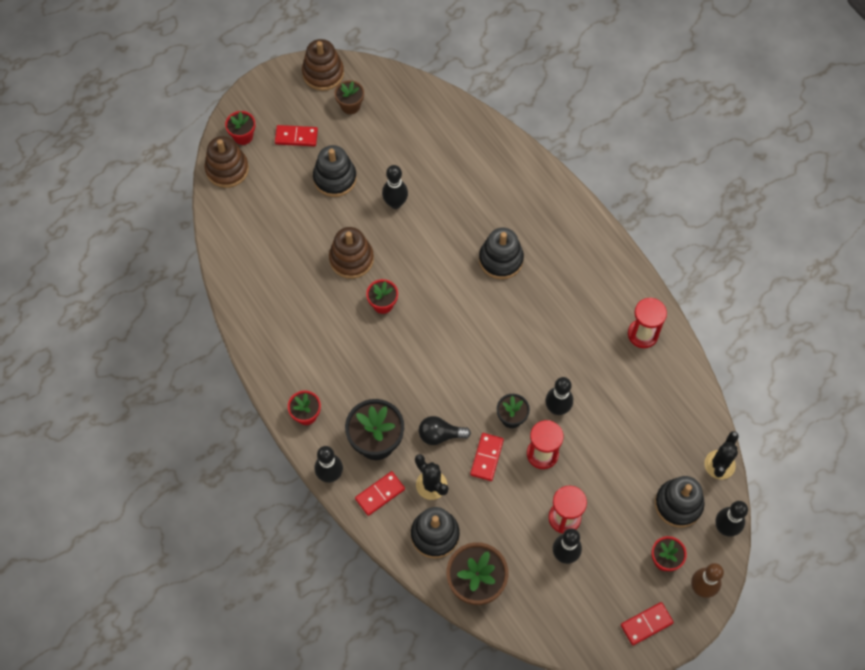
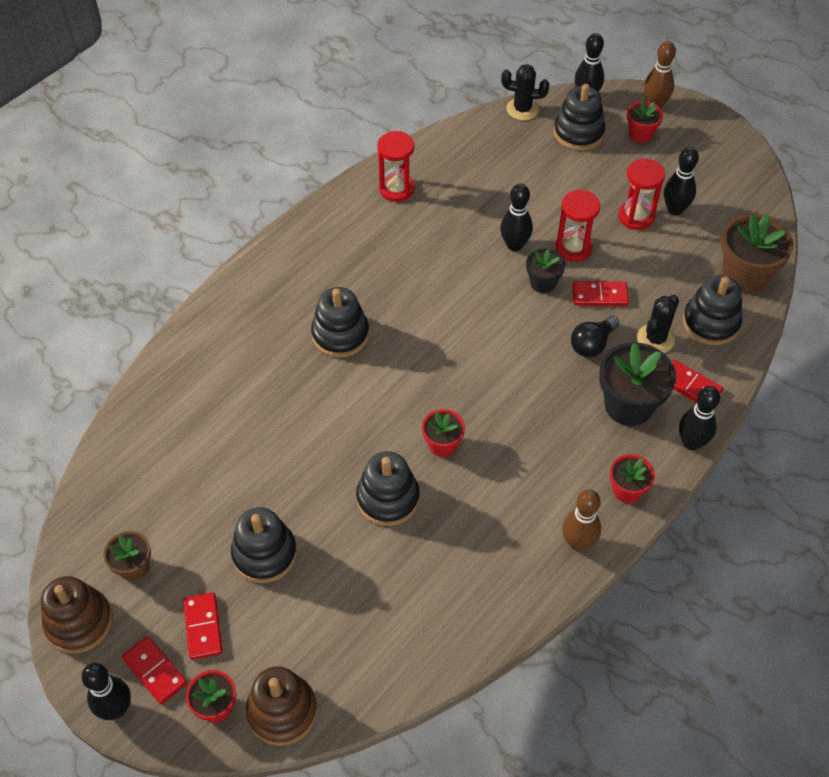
camera: 105 degrees left, 10 degrees down
brown stacking toy [329,227,374,279] -> black stacking toy [356,451,419,526]
black bowling pin [382,165,408,209] -> black bowling pin moved to [81,663,131,720]
black light bulb [419,416,471,445] -> black light bulb turned 60 degrees clockwise [571,316,619,357]
red domino [621,602,674,645] -> red domino moved to [122,636,187,705]
none -> brown bowling pin [562,490,601,551]

